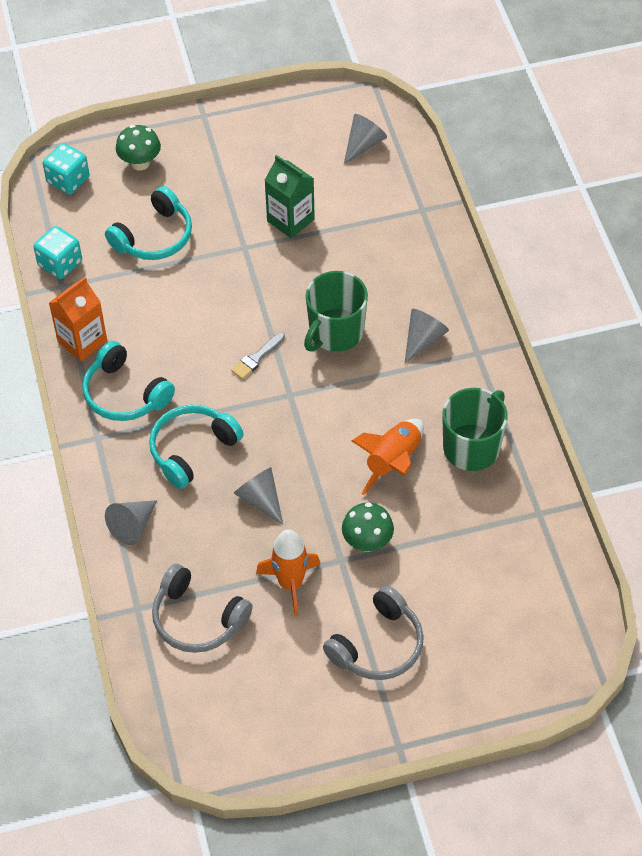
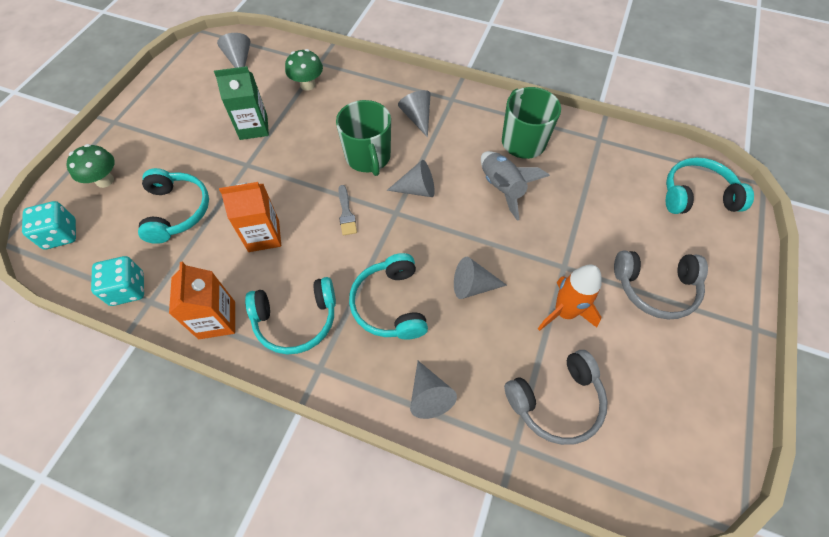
camera: 55 degrees left, 5 degrees up
grey headphones [323,585,424,680] -> grey headphones turned 105 degrees clockwise [614,250,708,319]
green mushroom [342,502,394,552] -> green mushroom moved to [285,49,323,91]
orange rocket [351,419,424,495] -> grey rocket [481,151,550,221]
none -> orange carton [219,182,281,252]
none -> grey cone [387,160,435,197]
none -> turquoise headphones [666,157,754,214]

